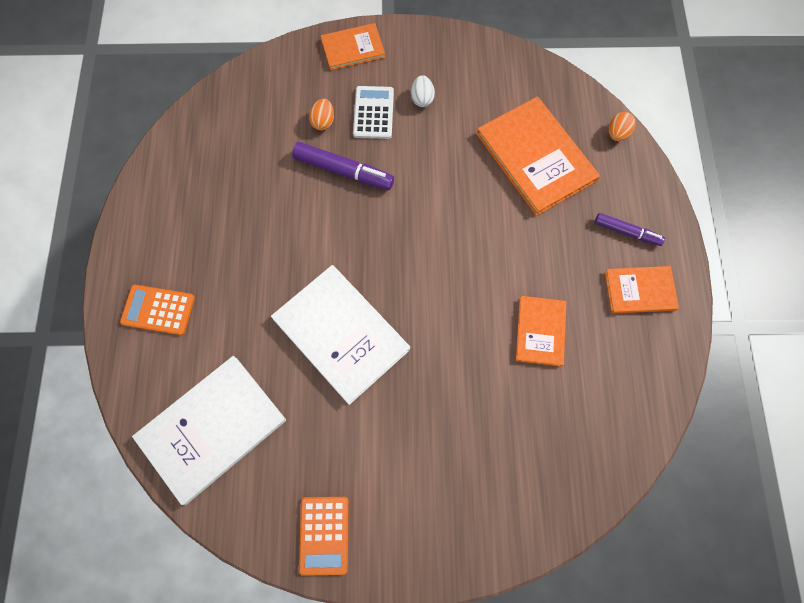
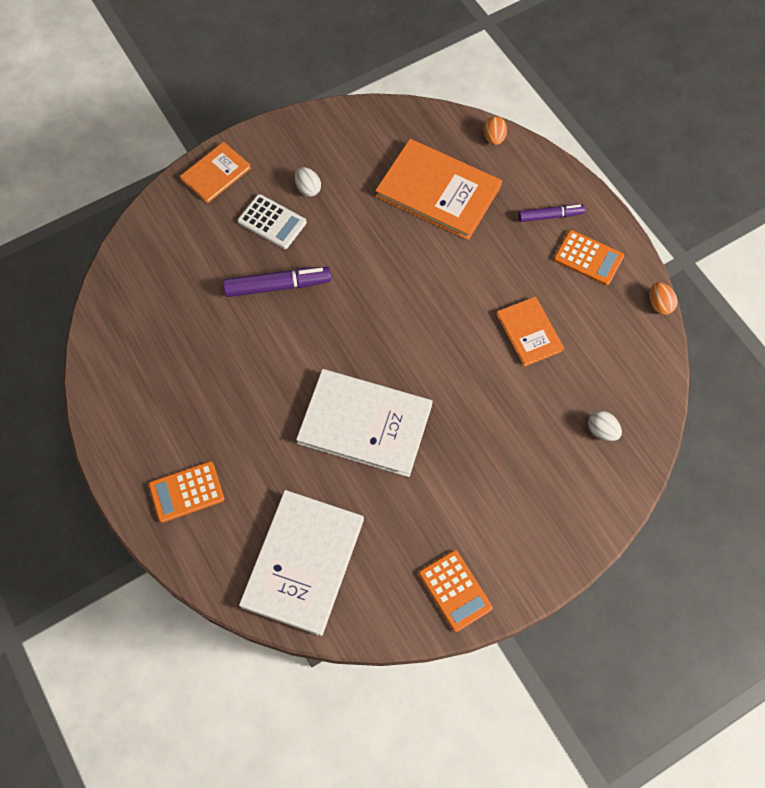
camera: 30 degrees left, 5 degrees down
orange egg [309,99,334,130] -> orange egg moved to [649,282,677,315]
white calculator [353,86,394,139] -> white calculator turned 150 degrees clockwise [238,194,307,249]
orange book [605,266,679,314] -> orange calculator [554,230,624,286]
none -> white egg [588,411,622,441]

